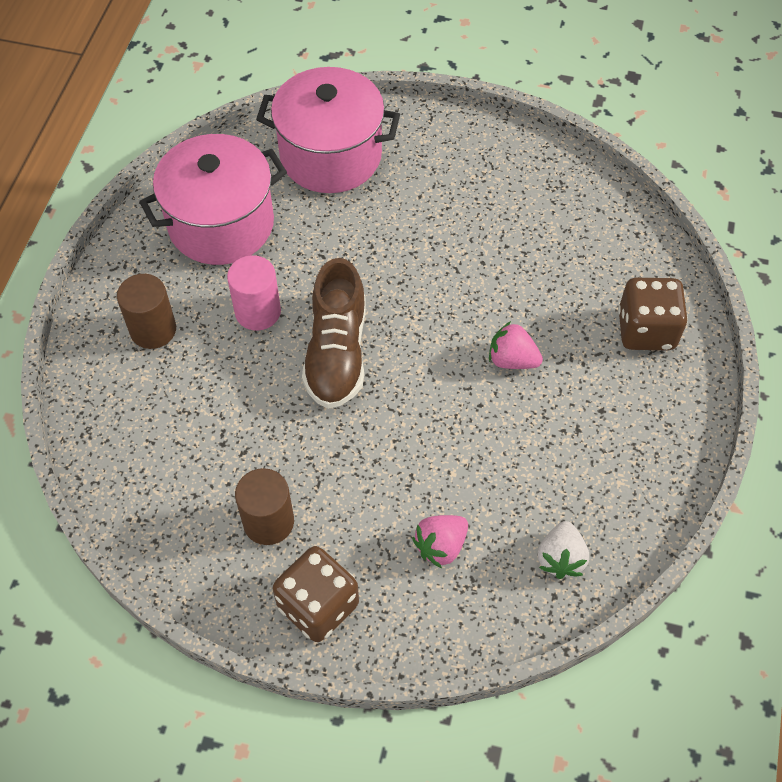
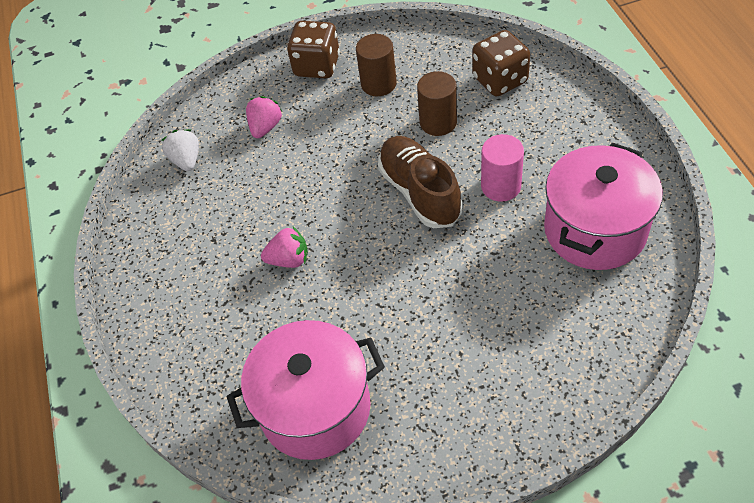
camera: 155 degrees right, 5 degrees down
brown cylinder [117,274,176,349] -> brown cylinder moved to [417,71,457,136]
pink pot [256,67,400,193] -> pink pot moved to [226,320,385,460]
brown dice [618,278,688,351] -> brown dice moved to [472,30,530,96]

